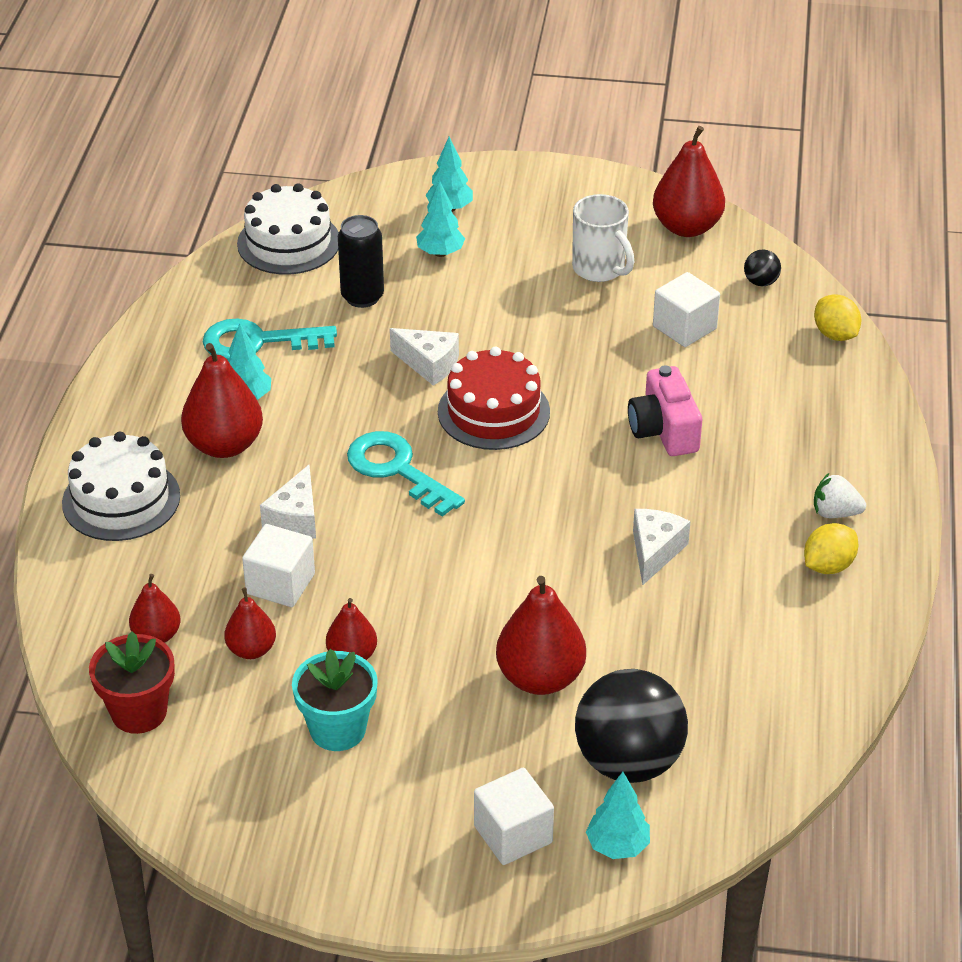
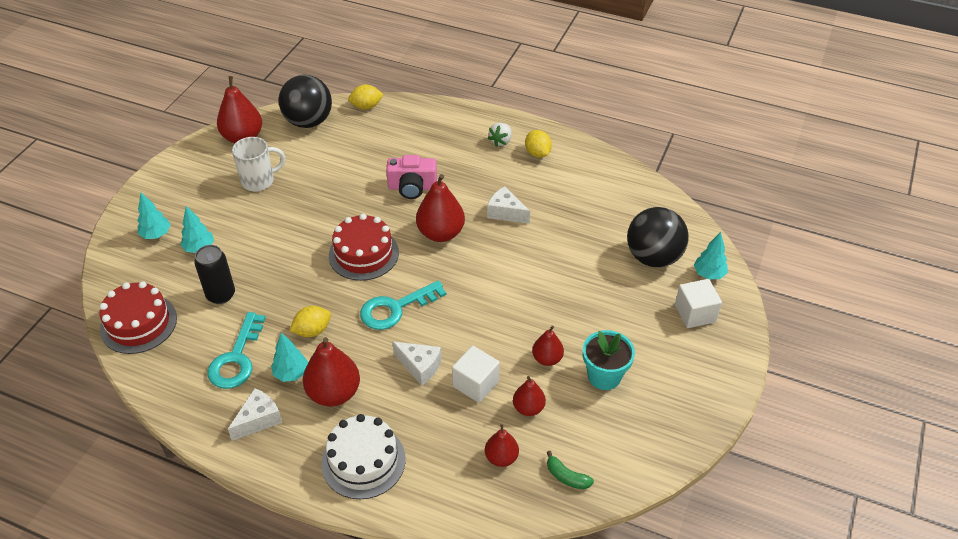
camera: 75 degrees left, 5 degrees up
red flower pot [89,631,175,734] -> green banana [547,451,594,489]
white cake [237,183,339,275] -> red cake [99,281,177,354]
white cheese [390,328,459,386] -> white cheese moved to [228,388,282,441]
red pear [496,576,586,695] -> red pear moved to [416,174,465,242]
white cube [653,272,720,347] -> none
black ball [744,249,781,287] -> black ball [278,75,332,128], size x2.42
none -> yellow lemon [289,306,331,337]

